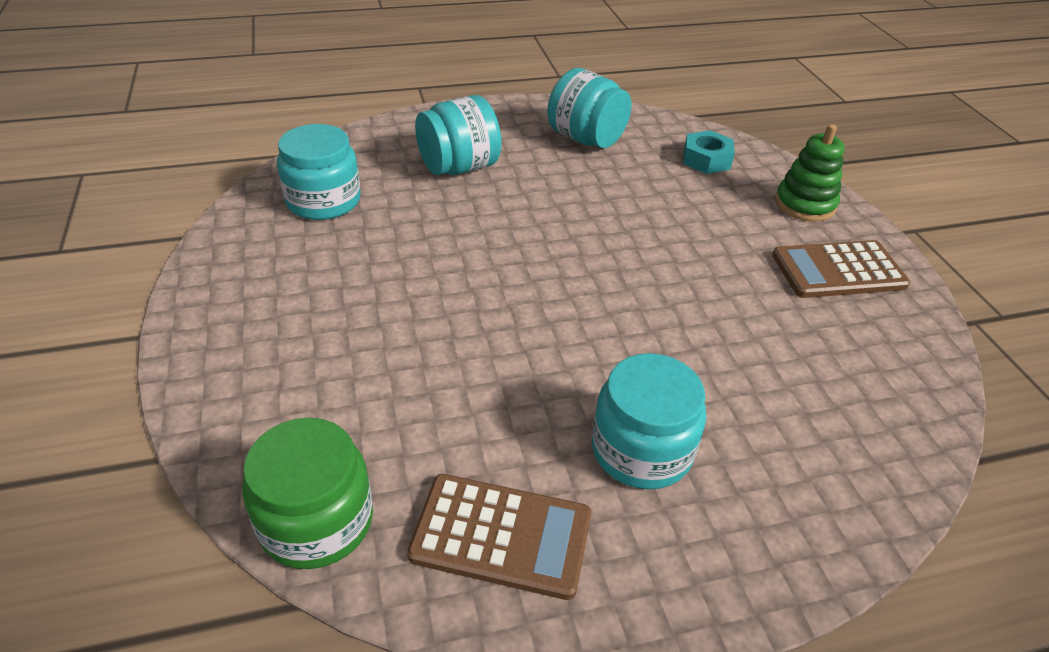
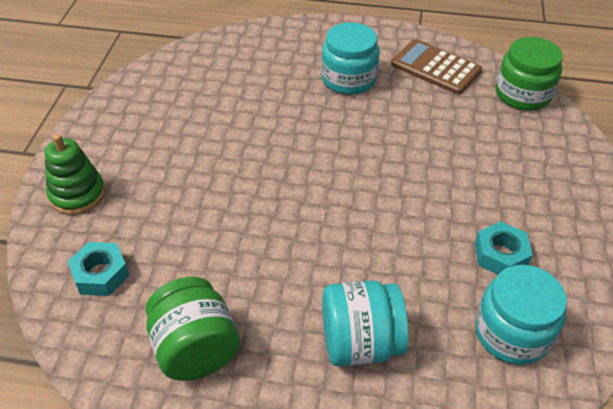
camera: 155 degrees left, 5 degrees up
turquoise jar [547,68,632,148] -> green jar [146,277,240,381]
brown calculator [772,240,910,298] -> none
none -> turquoise nut [475,221,533,274]

